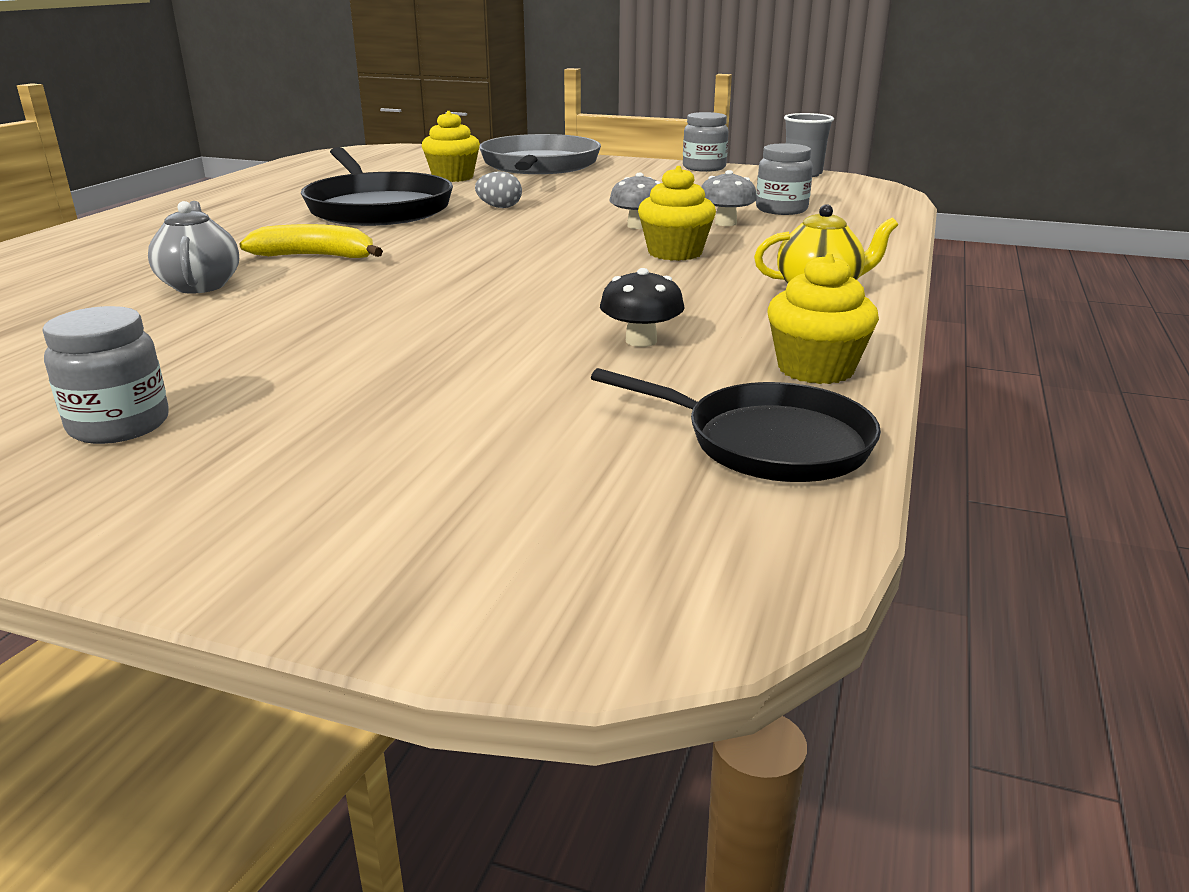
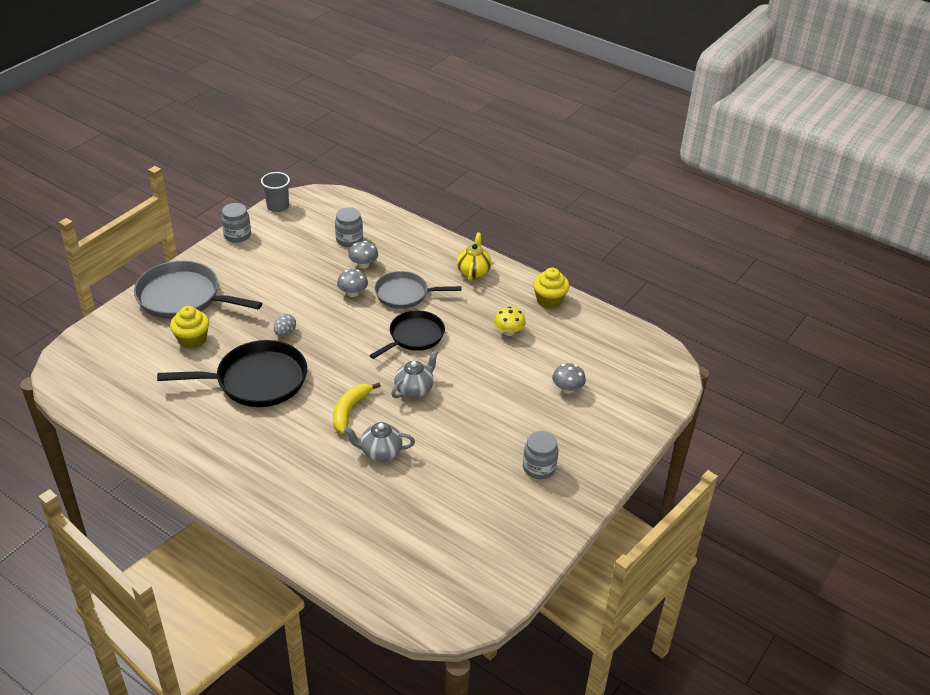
camera: 75 degrees left, 15 degrees up
black pan [591,368,881,482] -> black pan moved to [370,310,445,359]
black mushroom [600,268,685,347] -> yellow mushroom [494,307,526,336]
yellow cupcake [638,166,716,261] -> grey pan [374,271,461,309]
none -> grey teapot [391,350,438,398]
none -> grey mushroom [552,363,586,394]

